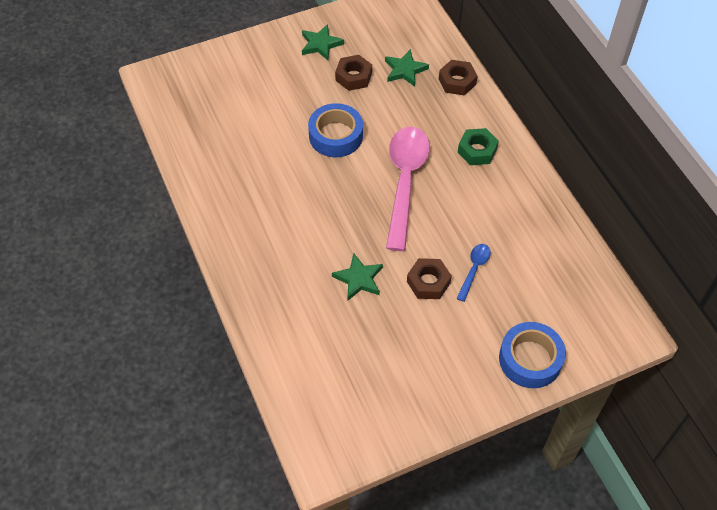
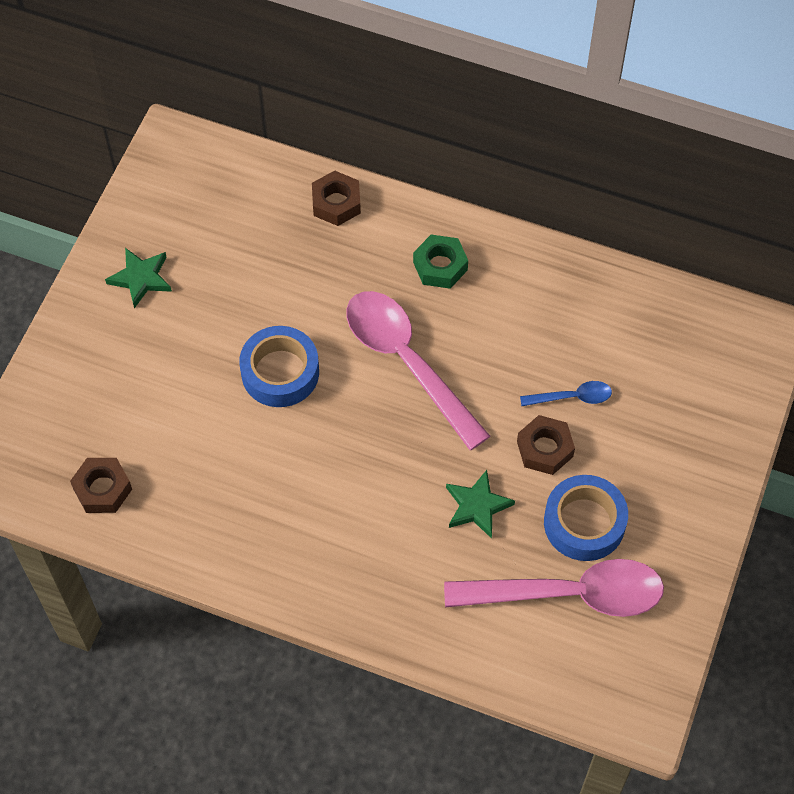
camera: 45 degrees left, 5 degrees up
brown nut [335,55,372,91] -> brown nut moved to [70,458,132,513]
green star [385,49,429,87] -> none
blue spoon [456,244,491,302] -> blue spoon turned 105 degrees clockwise [520,381,612,406]
blue tape [499,322,566,388] -> blue tape moved to [544,475,628,561]
none -> pink spoon [444,559,664,617]

